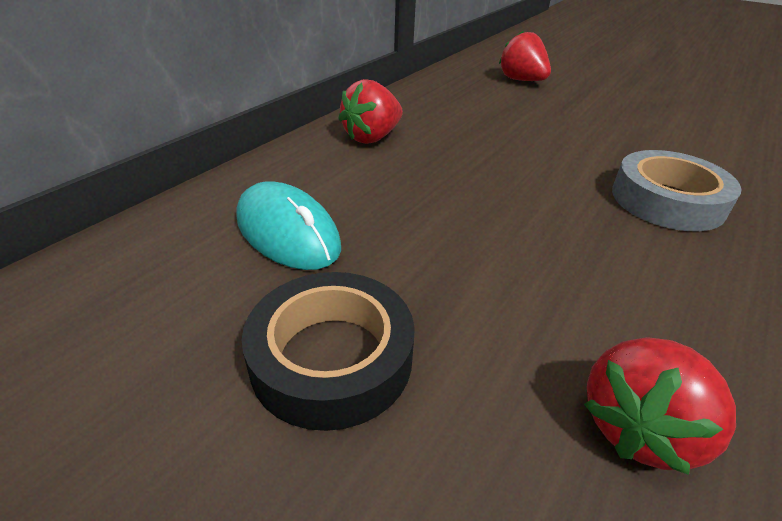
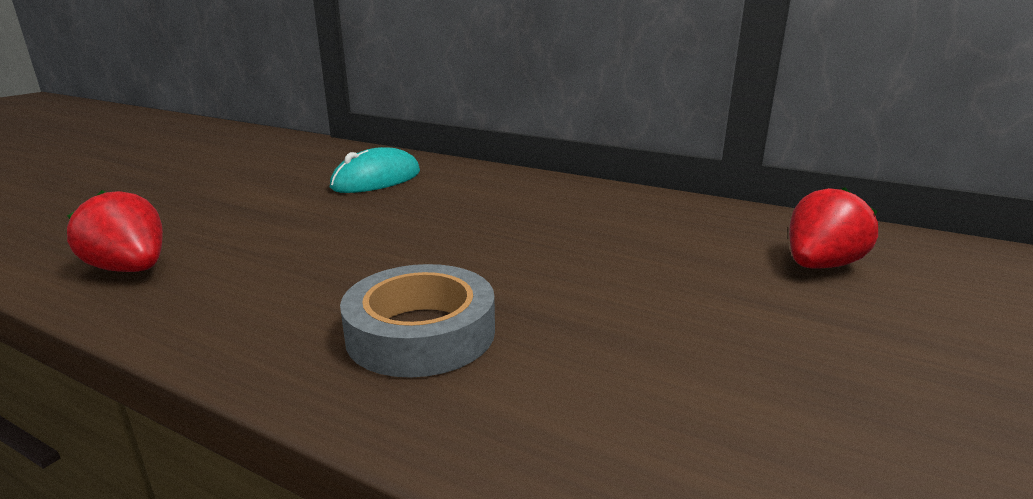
camera: 85 degrees right, 15 degrees down
black tape [242,272,415,431] -> none
red strawberry [338,79,403,144] -> none

